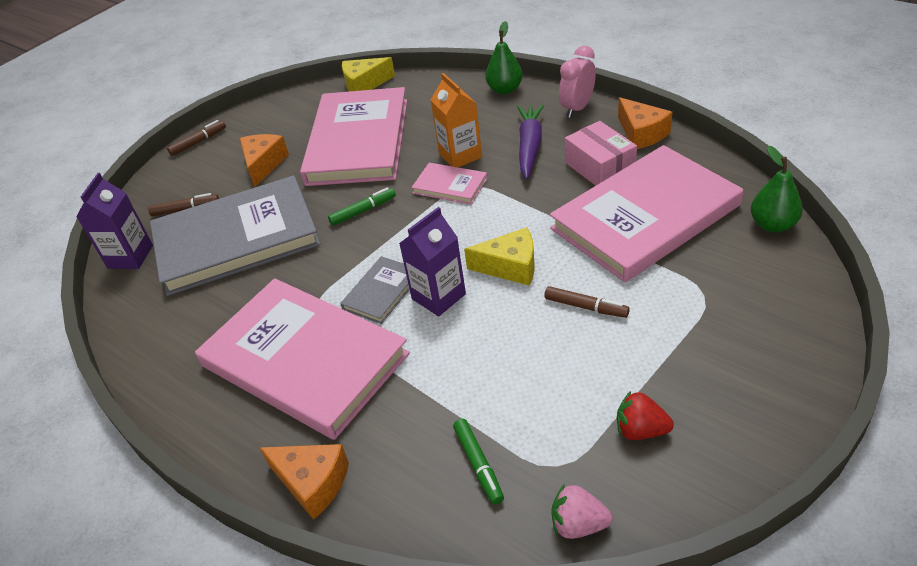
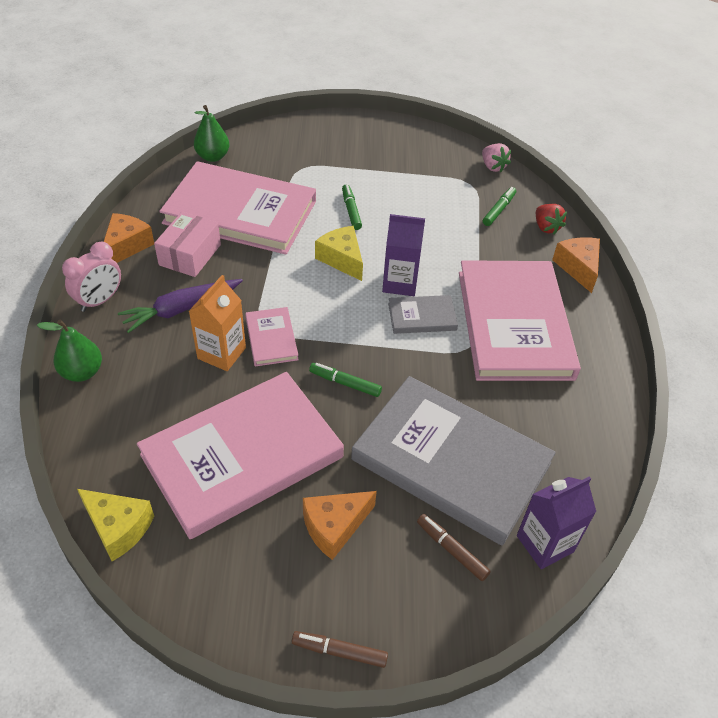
camera: 135 degrees left, 5 degrees up
brown marker [544,286,630,318] -> green marker [342,184,362,230]
pink clock [559,46,596,118] -> pink clock turned 45 degrees counterclockwise [62,242,121,312]
red strawberry [617,391,674,440] -> red strawberry moved to [536,204,567,234]

